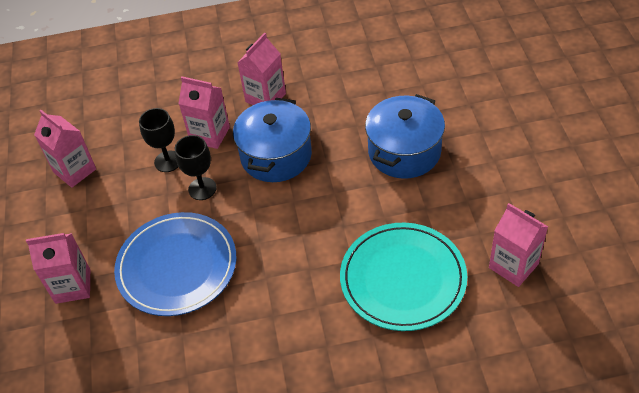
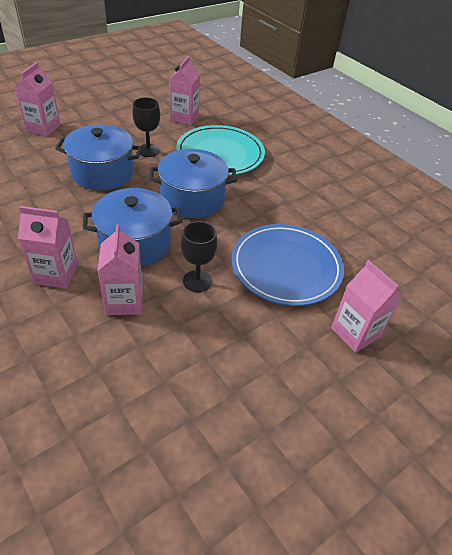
camera: 125 degrees left, 5 degrees down
pink carton [34,110,96,188] -> pink carton moved to [15,62,61,136]
black goblet [139,108,178,172] -> black goblet moved to [132,98,160,157]
none -> blue pot [149,149,237,218]

